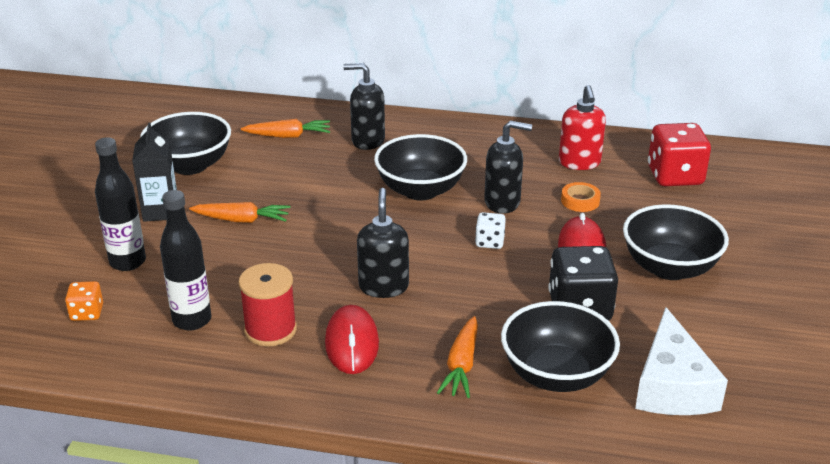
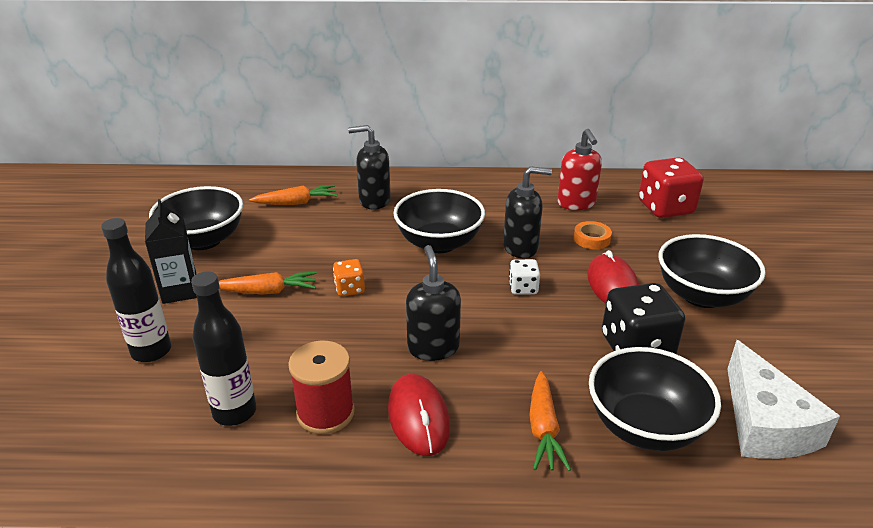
camera: 10 degrees left, 0 degrees up
orange dice [65,281,103,321] -> orange dice moved to [333,259,365,296]

